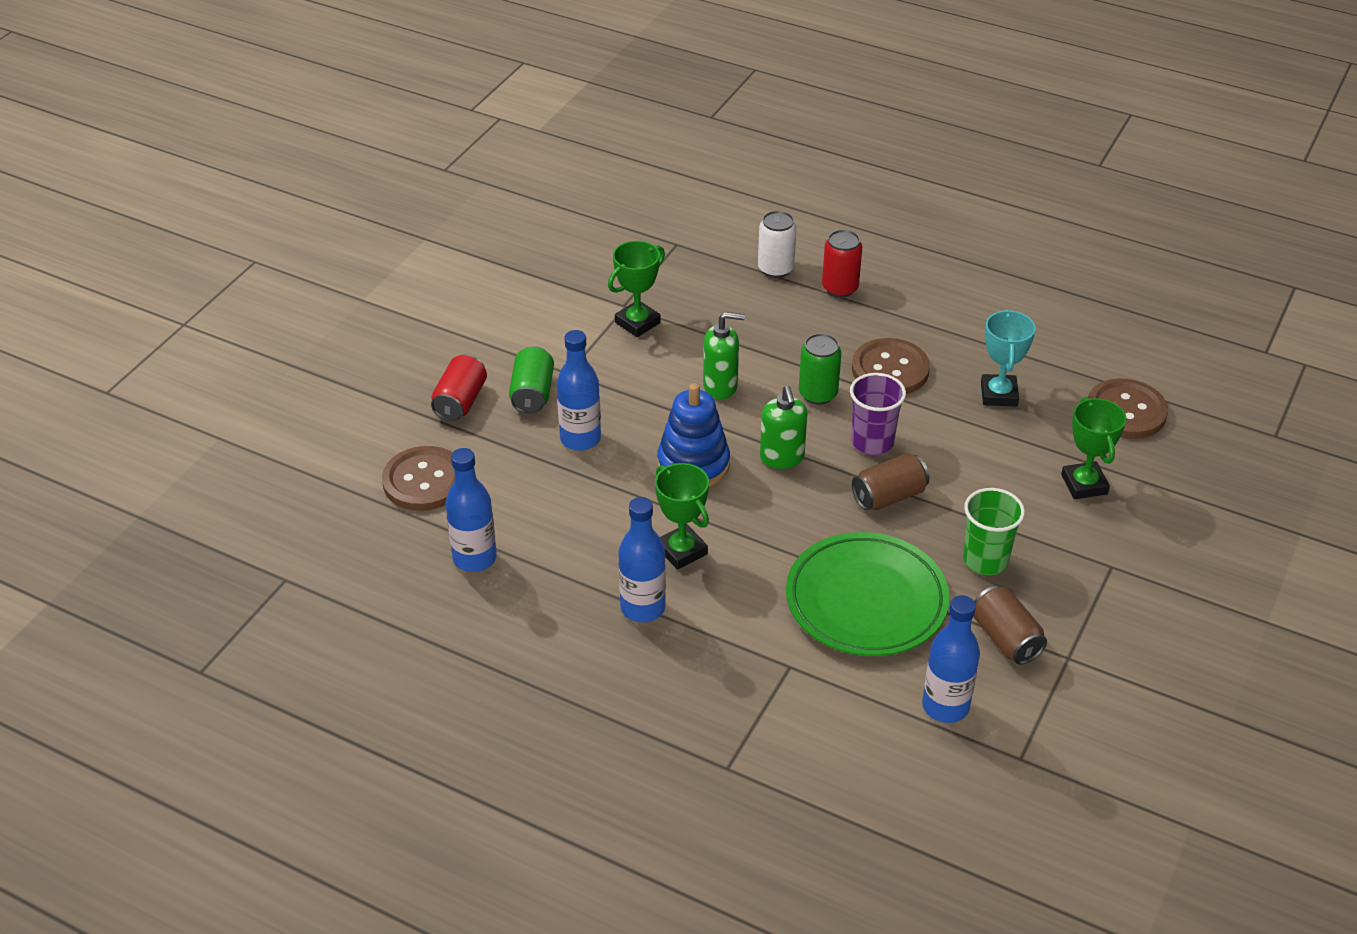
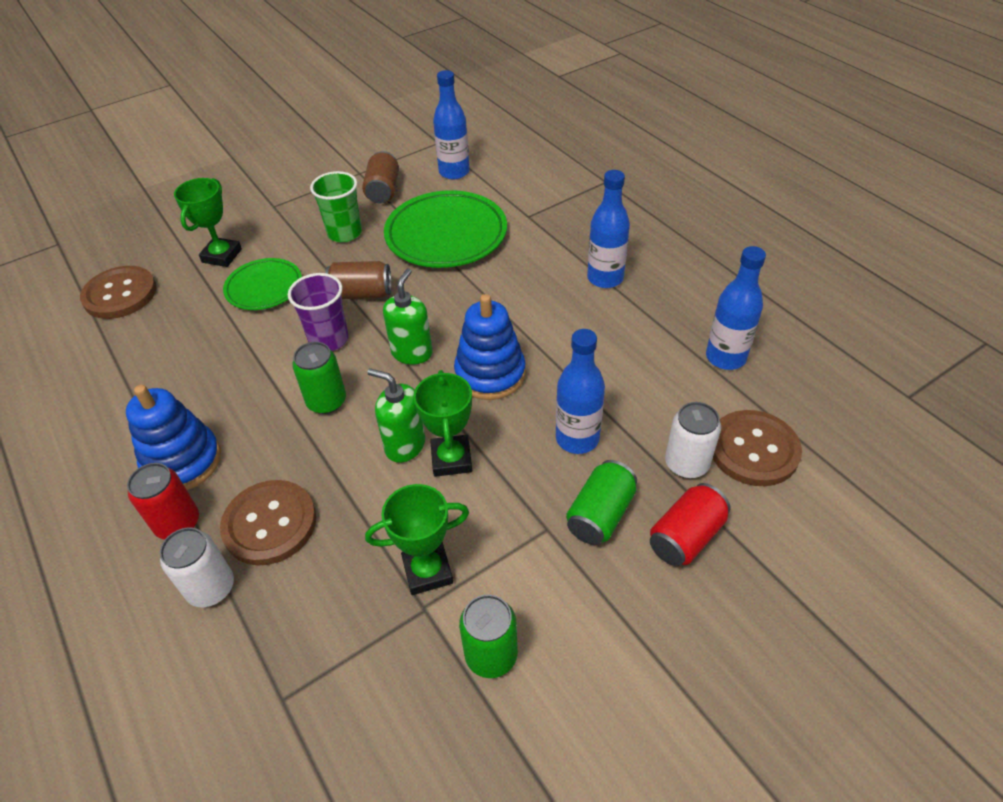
camera: 150 degrees left, 5 degrees up
green trophy [655,463,709,570] -> green trophy moved to [413,370,472,477]
brown button [852,338,930,394] -> brown button moved to [220,480,316,566]
turquoise trophy [981,309,1036,406] -> none
none -> blue stacking toy [126,385,221,490]
none -> green plate [223,258,302,310]
none -> green can [459,594,518,678]
none -> white can [665,402,721,478]

